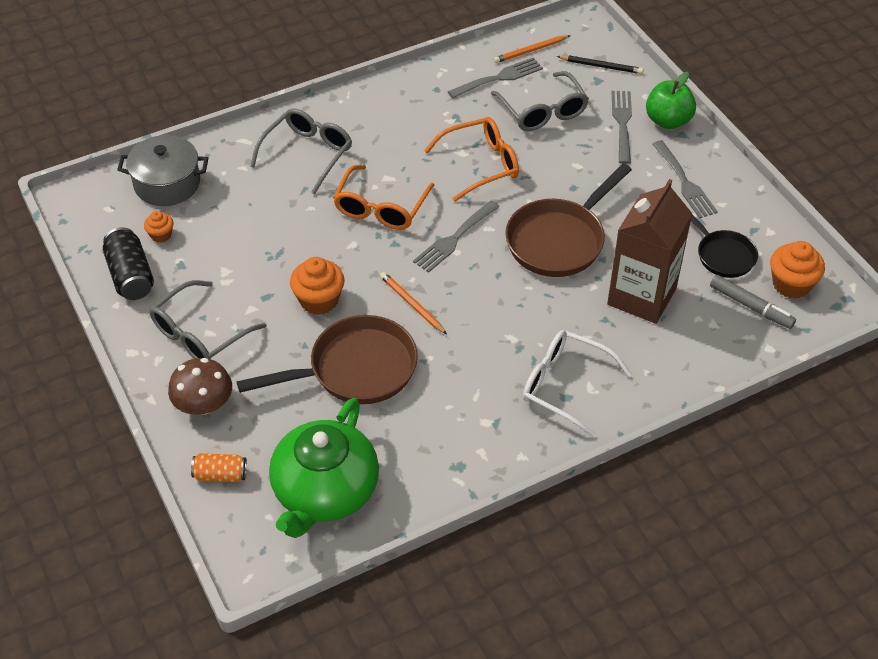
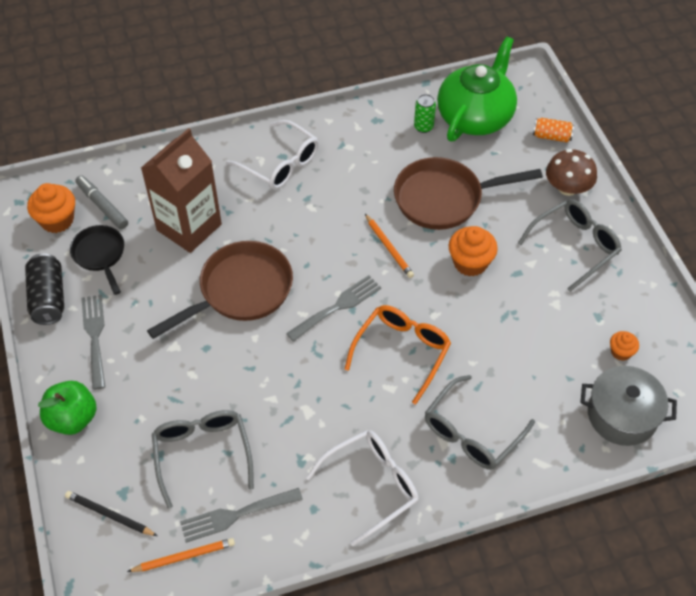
camera: 170 degrees left, 5 degrees up
black can [103,227,154,300] -> black can moved to [25,253,64,325]
orange glasses [424,117,519,202] -> none
grey fork [611,91,632,164] -> none
none -> white glasses [306,430,419,546]
none -> green can [414,94,436,133]

